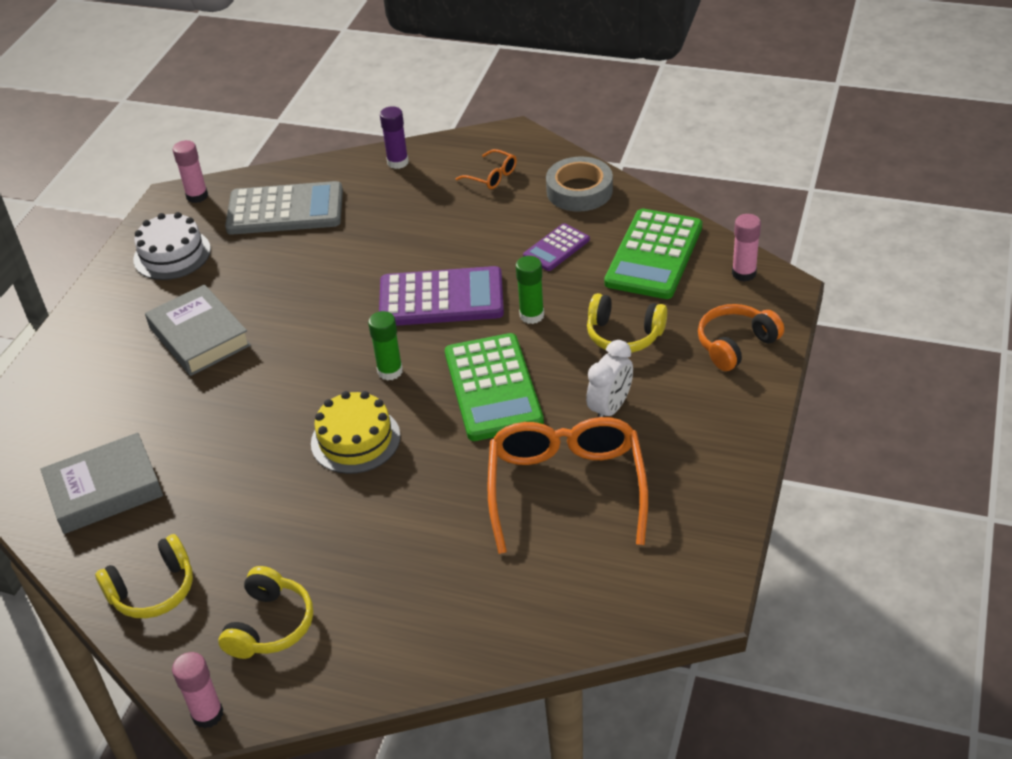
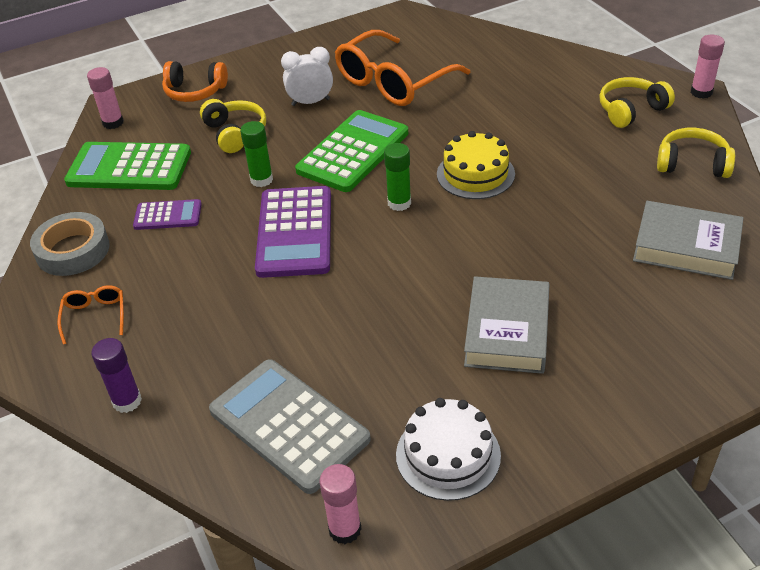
camera: 135 degrees left, 0 degrees up
purple calculator [379,266,504,326] -> purple calculator turned 135 degrees counterclockwise [255,186,331,278]
green calculator [604,209,702,299] -> green calculator turned 150 degrees counterclockwise [64,142,191,190]

